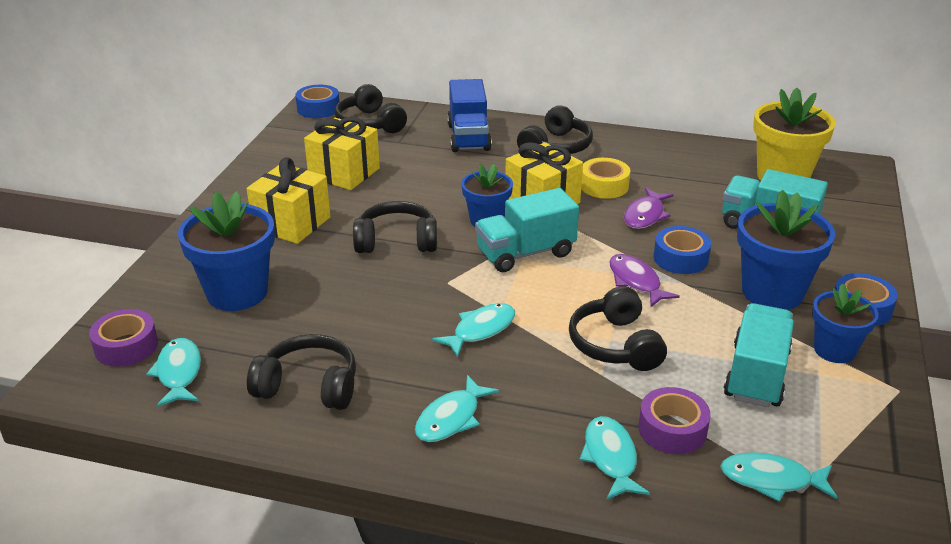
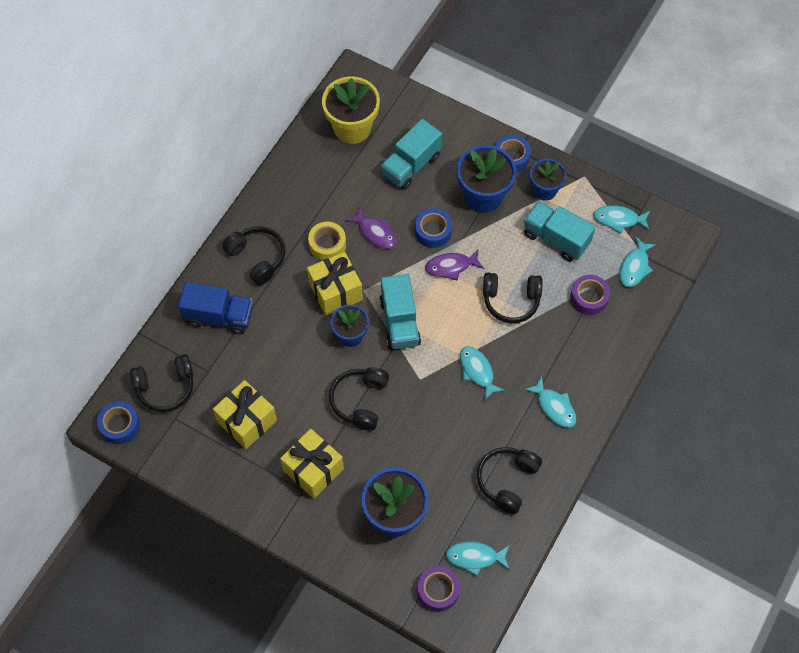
camera: 75 degrees left, 30 degrees up
turquoise fish [579,416,650,500] -> turquoise fish moved to [593,205,650,234]

